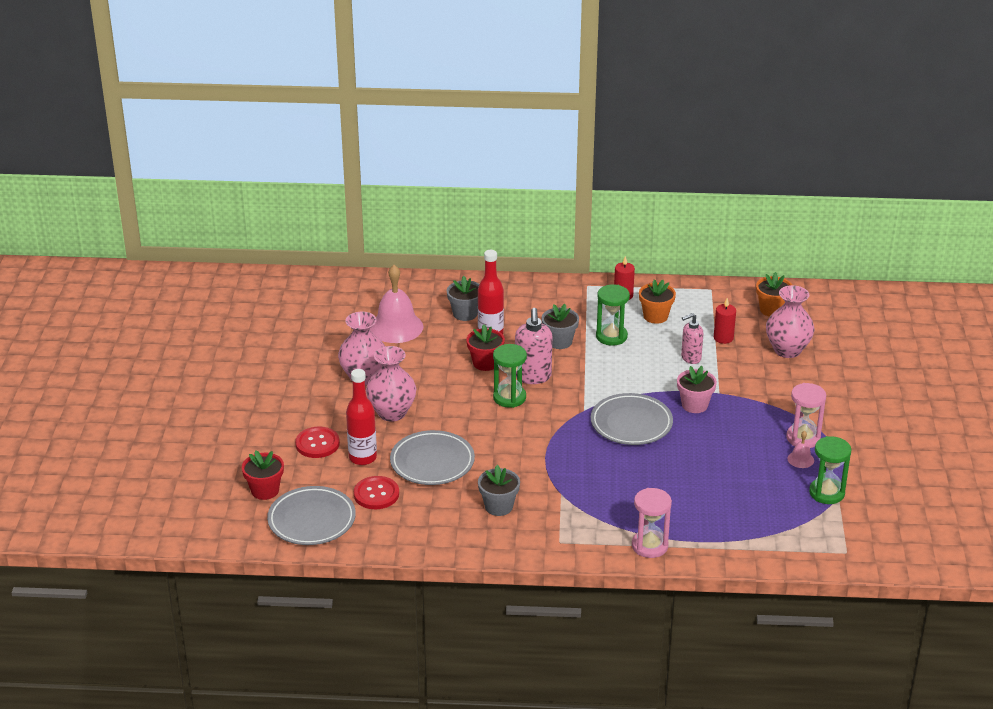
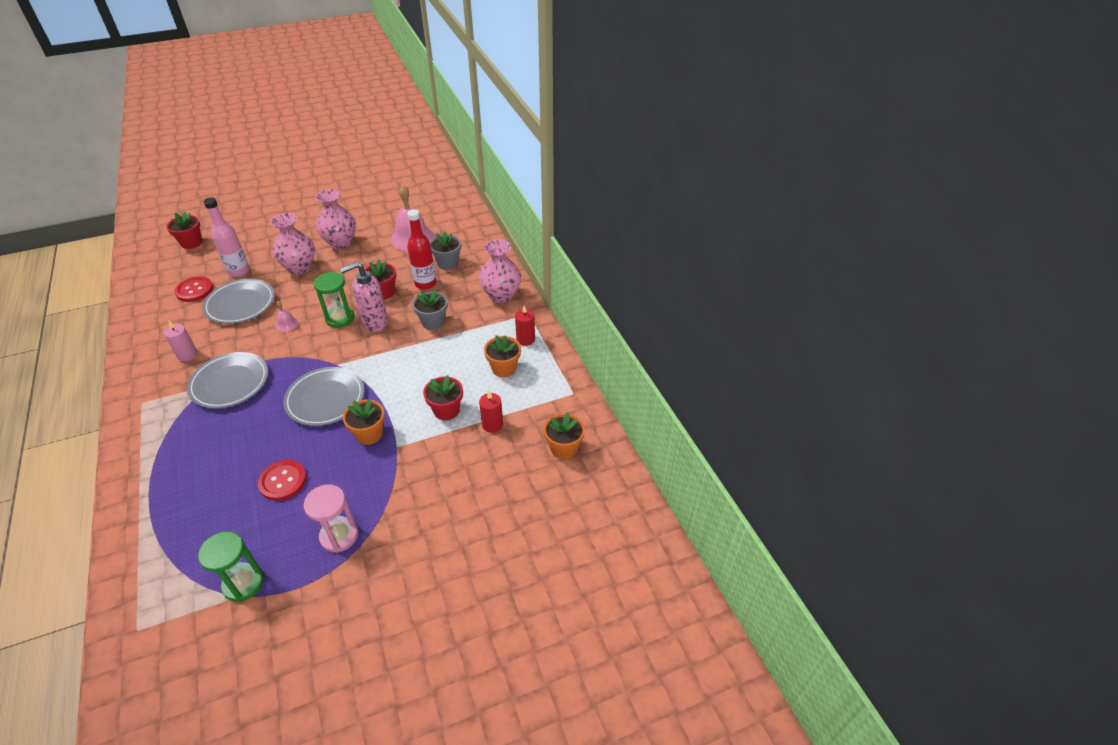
camera: 65 degrees right, 10 degrees up
grey plate [267,486,356,545] -> grey plate moved to [187,352,268,409]
red button [295,427,340,458] -> red button moved to [258,460,307,501]
red bottle [346,369,377,465] -> pink bottle [204,197,250,277]
grey flower pot [478,465,520,516] -> pink candle [164,320,197,361]
green hourglass [596,285,630,346] -> none
pink hourglass [632,488,672,558] -> none
pink flower pot [677,366,717,413] -> orange flower pot [343,399,385,445]
pink soap dispenser [681,313,703,364] -> red flower pot [423,375,463,420]
pink vase [766,285,815,358] -> pink vase moved to [479,239,521,303]
pink bell [787,431,814,468] -> pink bell moved to [276,301,298,332]

